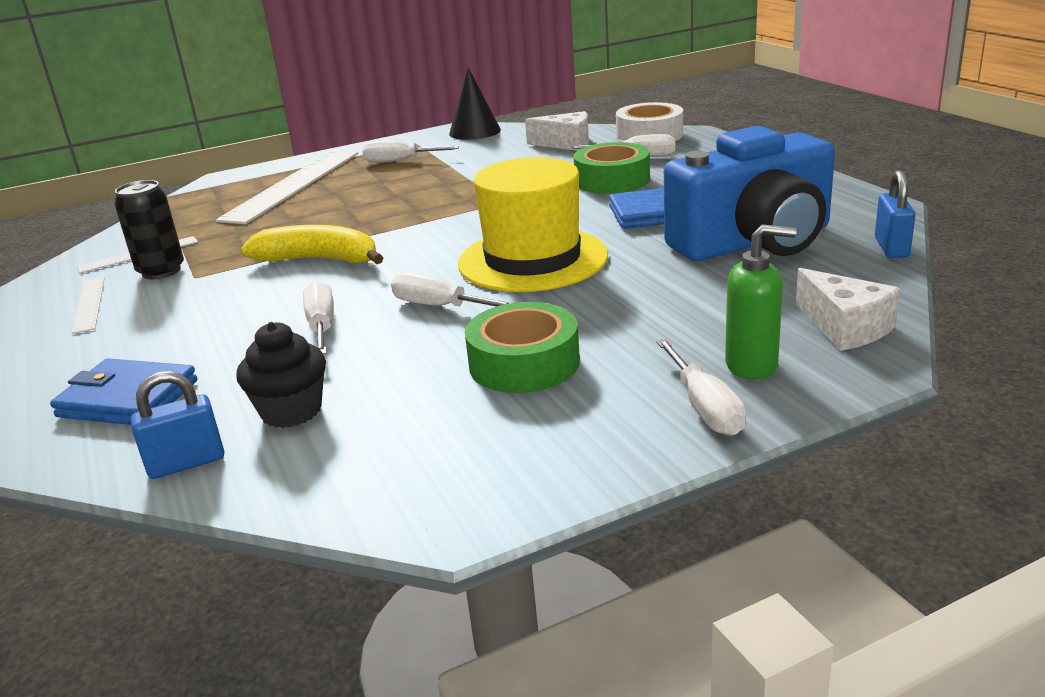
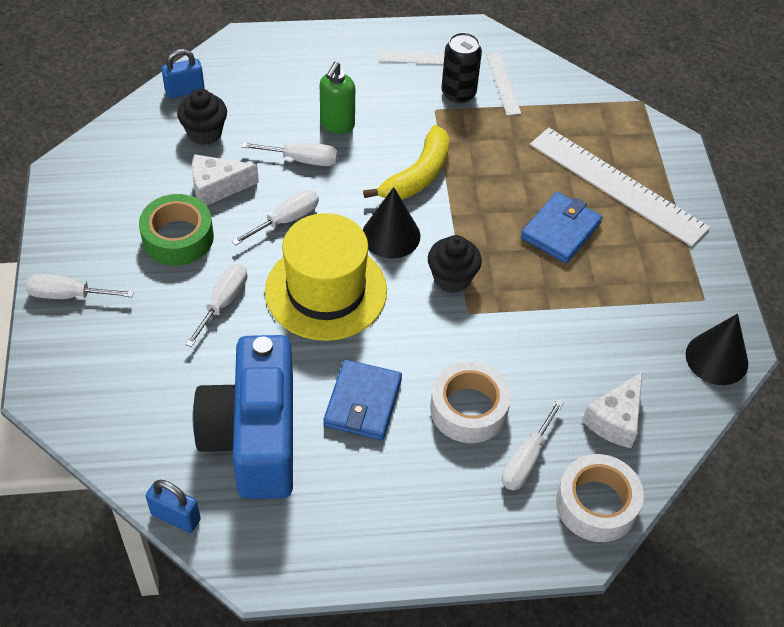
camera: 105 degrees right, 25 degrees up
blue wallet [50,358,197,425] -> blue wallet moved to [521,192,603,263]
blue padlock [130,371,224,479] -> blue padlock turned 75 degrees clockwise [161,49,205,98]
white screwdriver [362,141,459,163] -> white screwdriver moved to [185,264,247,347]
green tape [573,142,650,194] -> white tape [430,361,511,443]
green soap dispenser [725,224,797,380] -> green soap dispenser moved to [320,62,355,134]
white cheese [796,268,900,351] -> white cheese moved to [192,154,259,206]
none -> black cone [363,187,420,258]
none -> black cupcake [428,235,482,293]

